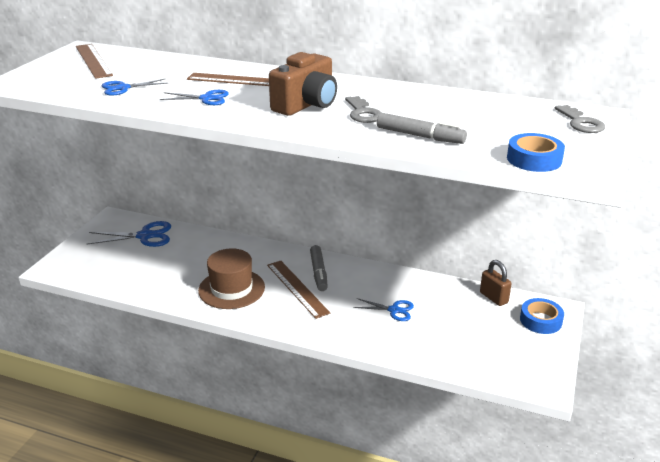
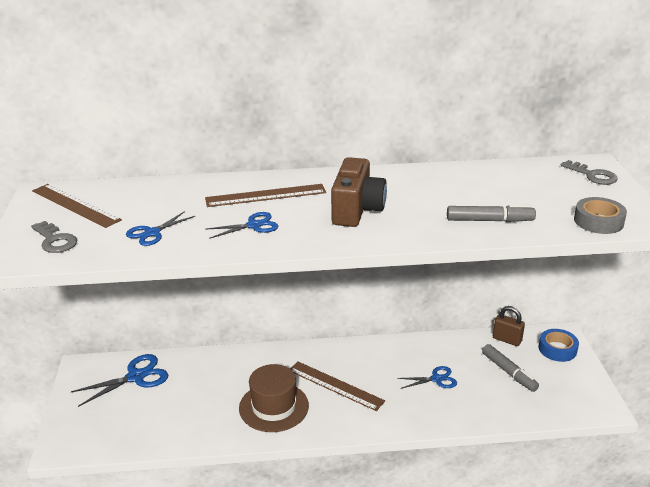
camera: 25 degrees left, 0 degrees up
grey marker [310,245,328,291] -> grey marker moved to [482,344,539,392]
grey key [345,96,382,123] -> grey key moved to [31,221,77,253]
blue tape [507,133,565,172] -> grey tape [574,197,627,234]

